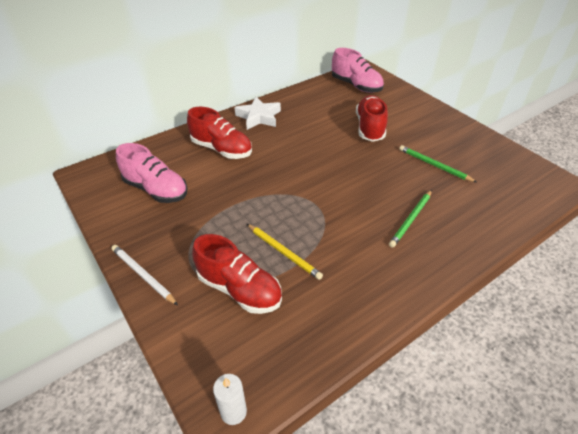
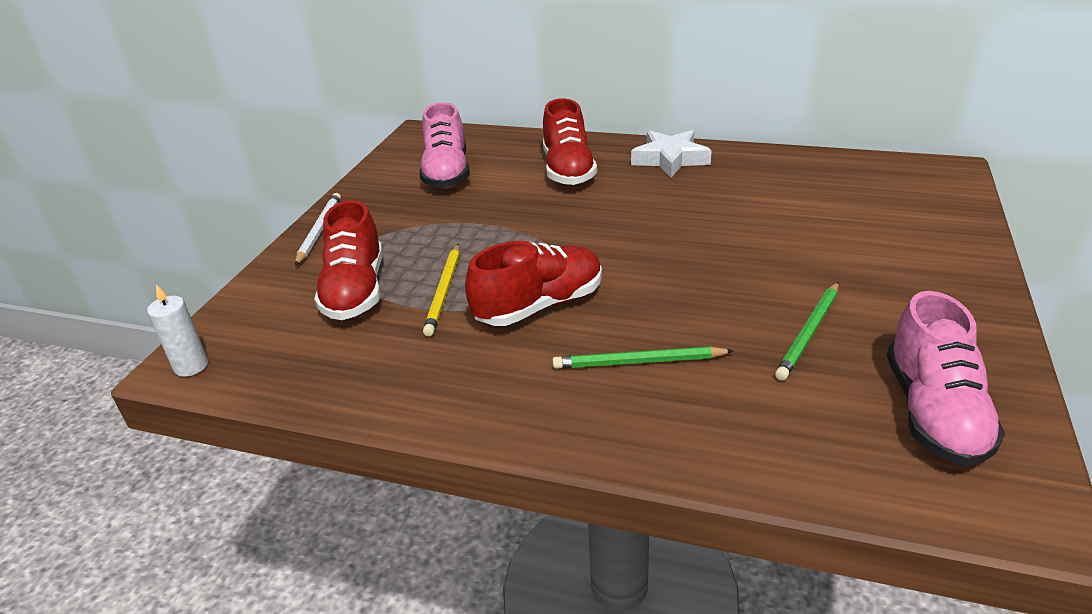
camera: 55 degrees right, 10 degrees down
pink shoe [332,48,384,93] -> pink shoe moved to [887,291,1005,467]
red shoe [356,95,388,142] -> red shoe moved to [465,241,602,326]
green pencil [399,145,476,182] -> green pencil turned 150 degrees counterclockwise [775,282,839,381]

